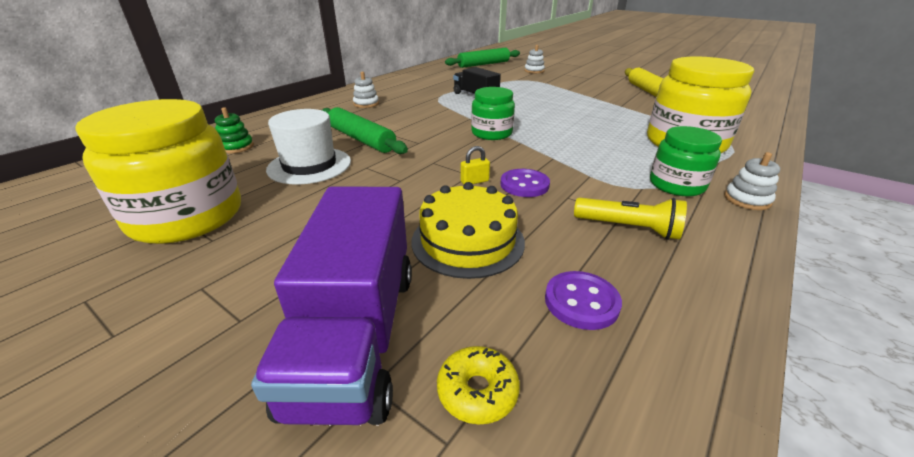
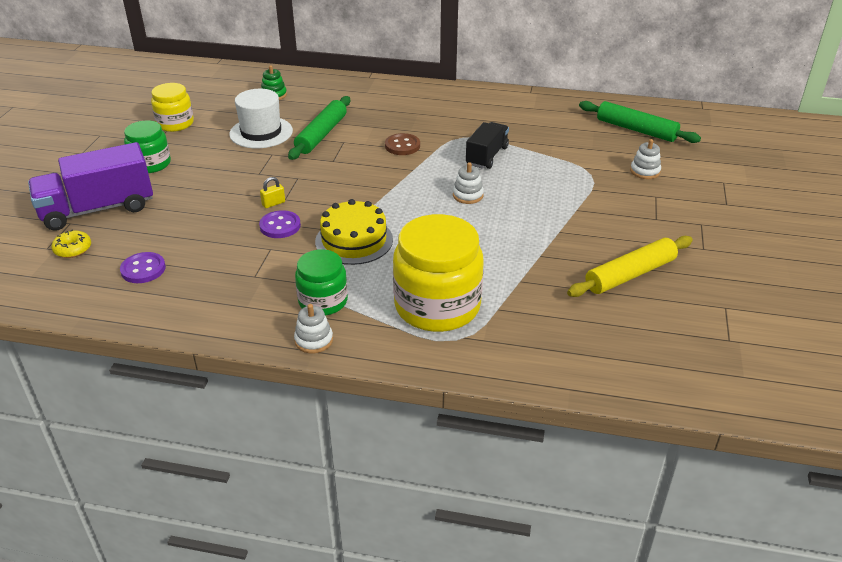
camera: 65 degrees right, 5 degrees up
yellow jar [75,99,241,244] -> yellow jar [151,83,194,132], size x0.58
white stacking toy [353,72,379,108] -> white stacking toy moved to [453,162,484,204]
yellow cake [411,182,525,279] -> yellow cake moved to [315,199,393,265]
yellow padlock [461,146,490,184] -> yellow padlock turned 75 degrees counterclockwise [260,177,285,208]
green jar [471,87,515,140] -> green jar moved to [124,121,171,173]
yellow flashlight [574,198,687,240] -> none
none -> brown button [385,133,420,155]

